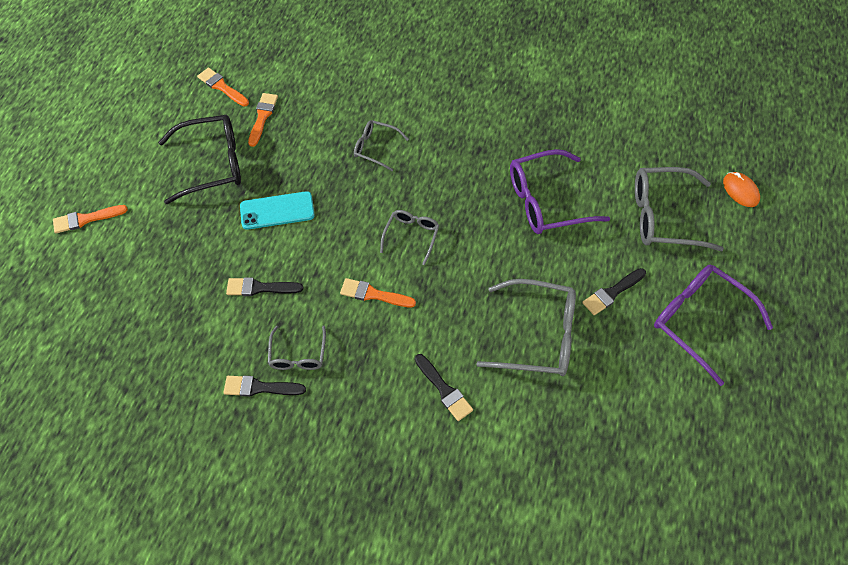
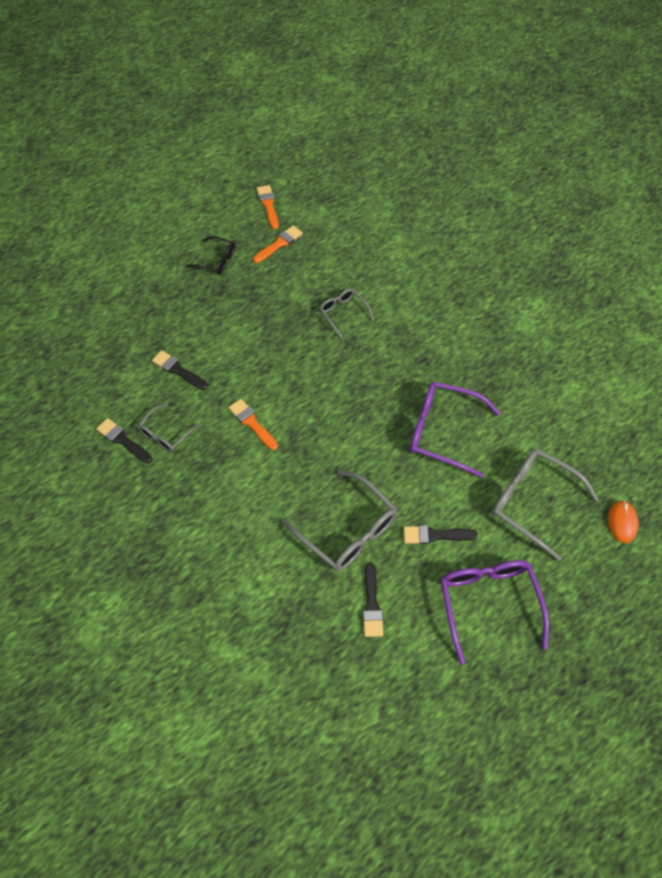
camera: 35 degrees right, 0 degrees up
orange brush [53,205,128,233] -> none
black glasses [158,115,241,204] -> black glasses [186,236,235,275], size x0.56
turquoise phone [240,191,315,230] -> none
grey glasses [380,210,439,265] -> none
black brush [415,354,473,421] -> black brush moved to [363,563,383,637]

